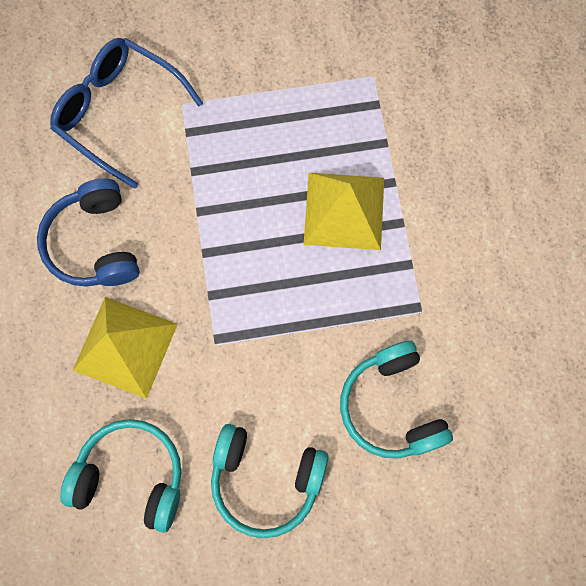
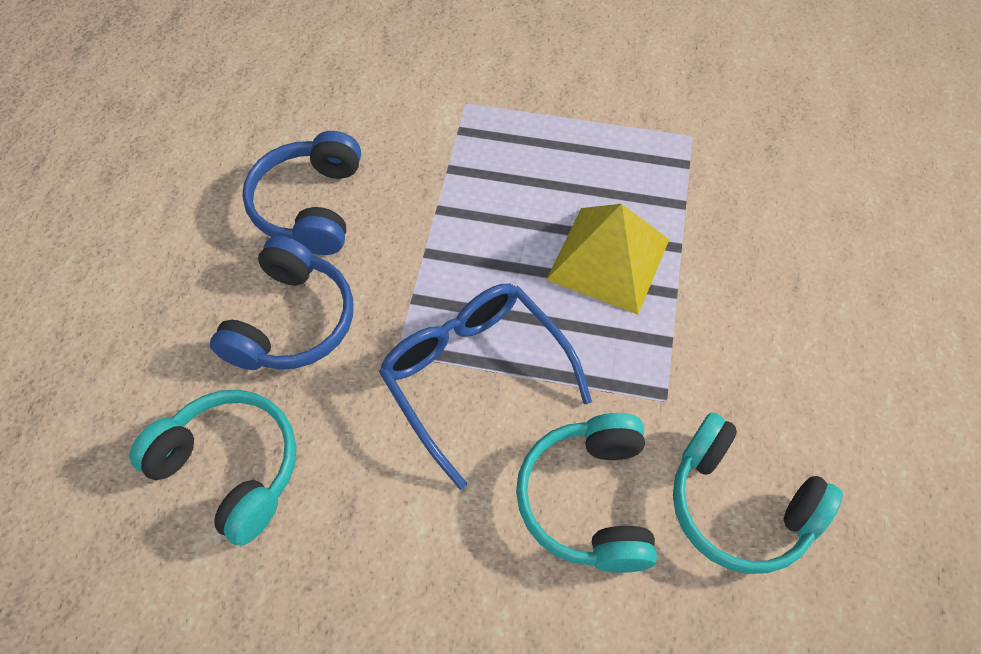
camera: 20 degrees right, 15 degrees down
blue glasses [50,38,203,189] -> blue glasses moved to [379,283,592,490]
yellow pyramid [73,297,178,399] -> blue headphones [210,236,353,370]
turquoise headphones [211,424,328,538] -> turquoise headphones moved to [673,412,843,574]

